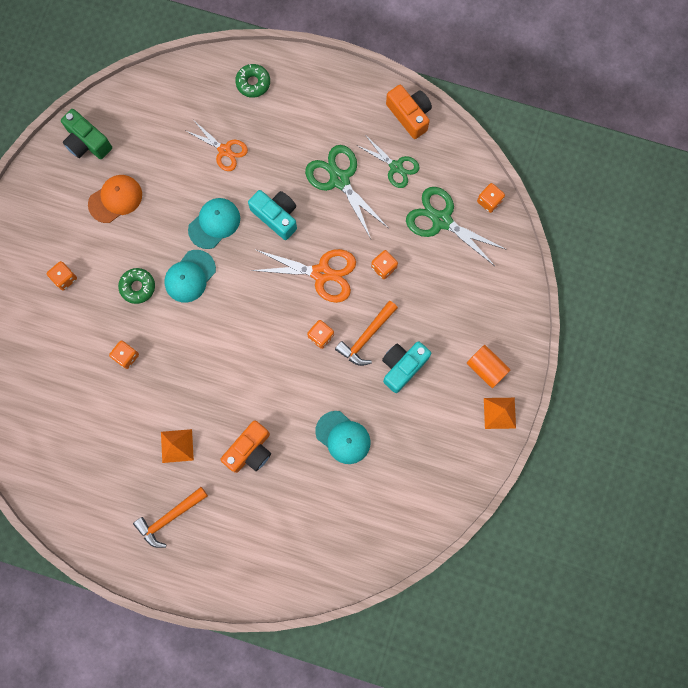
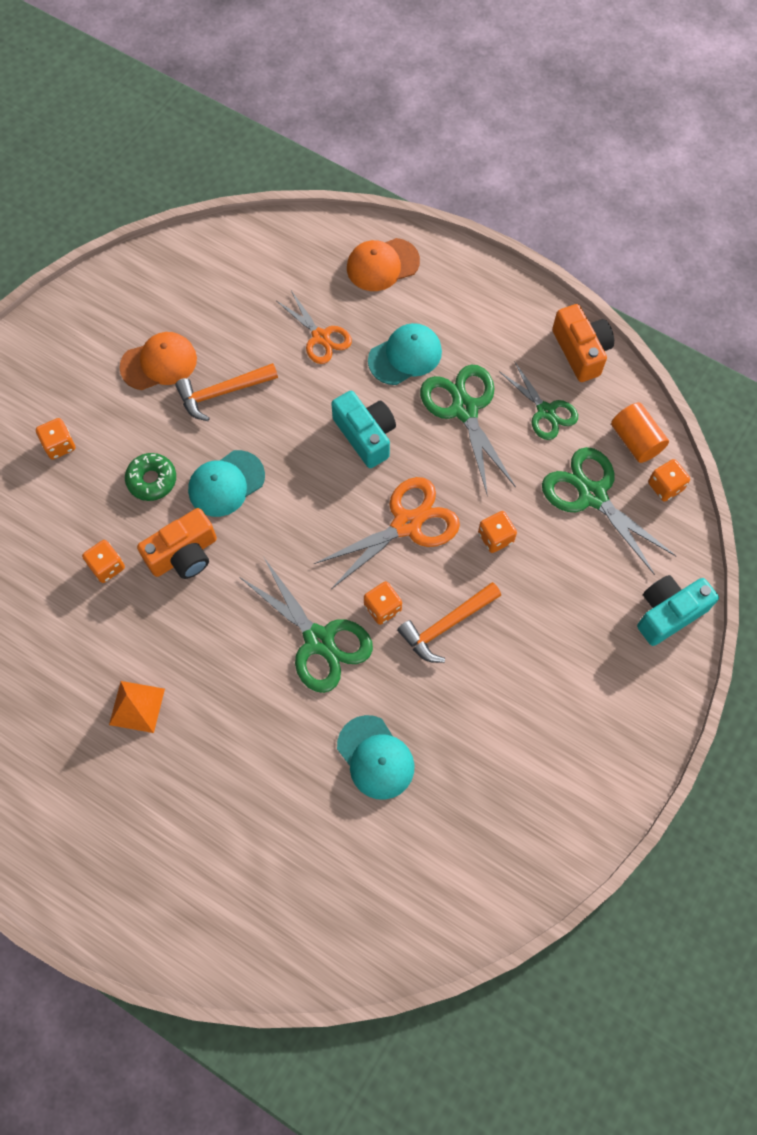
camera: 15 degrees right, 10 degrees down
green camera [61,109,112,159] -> none
orange hammer [133,487,208,548] -> orange hammer moved to [175,363,278,421]
turquoise cap [188,198,240,249] -> turquoise cap moved to [368,323,442,385]
orange camera [220,420,271,473] -> orange camera moved to [137,508,217,579]
green donut [235,64,270,98] -> orange cap [347,238,420,291]
orange scissors [250,249,356,303] -> orange scissors turned 60 degrees counterclockwise [314,477,460,589]
turquoise camera [382,342,431,393] -> turquoise camera moved to [637,575,719,646]
orange cylinder [467,345,510,388] -> orange cylinder moved to [611,402,669,463]
orange pyramid [484,398,516,429] -> none
none -> green scissors [239,558,373,693]

